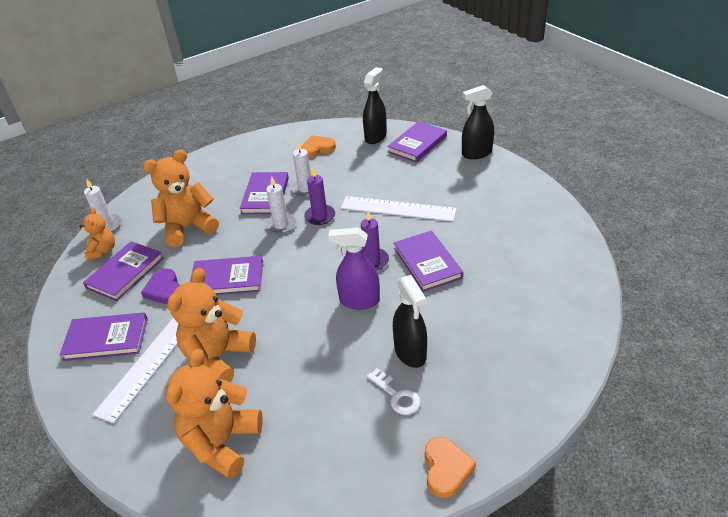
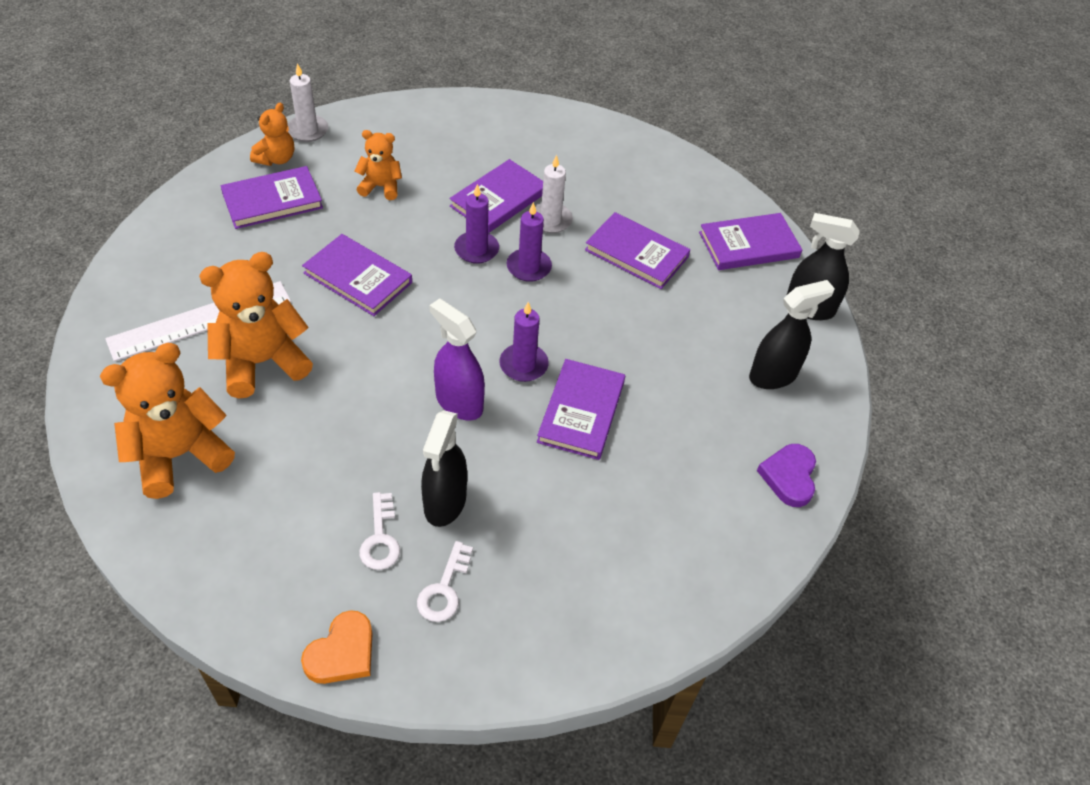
camera: 30 degrees right, 10 degrees up
purple book [60,312,148,361] -> purple book moved to [585,212,690,289]
purple heart [141,269,180,304] -> purple heart moved to [757,444,816,507]
orange teddy bear [143,149,219,247] -> orange teddy bear [355,130,402,200], size x0.56
white candle [265,176,297,234] -> purple candle [454,184,499,264]
orange heart [301,135,336,158] -> none
white ruler [341,196,457,222] -> none
black spray bottle [363,67,387,144] -> black spray bottle moved to [749,280,835,389]
none -> white key [417,541,473,622]

